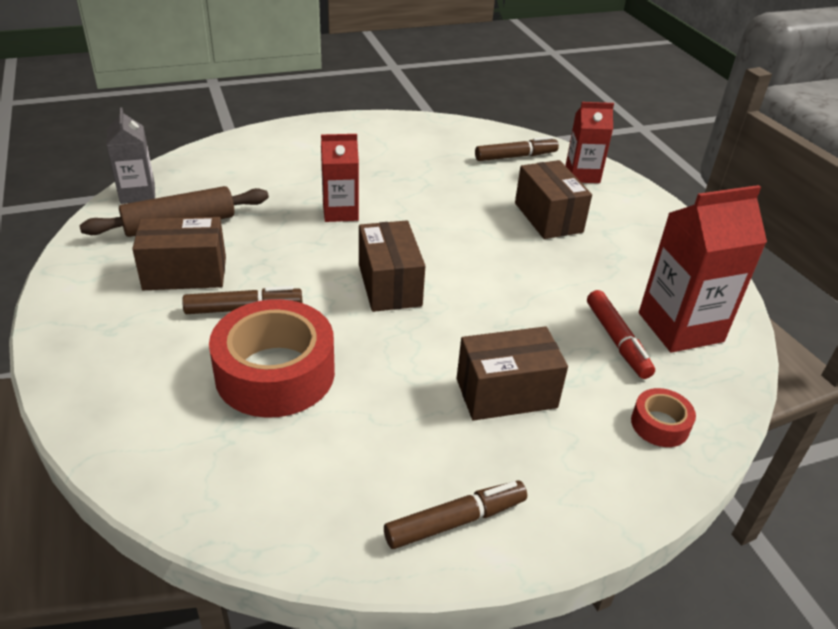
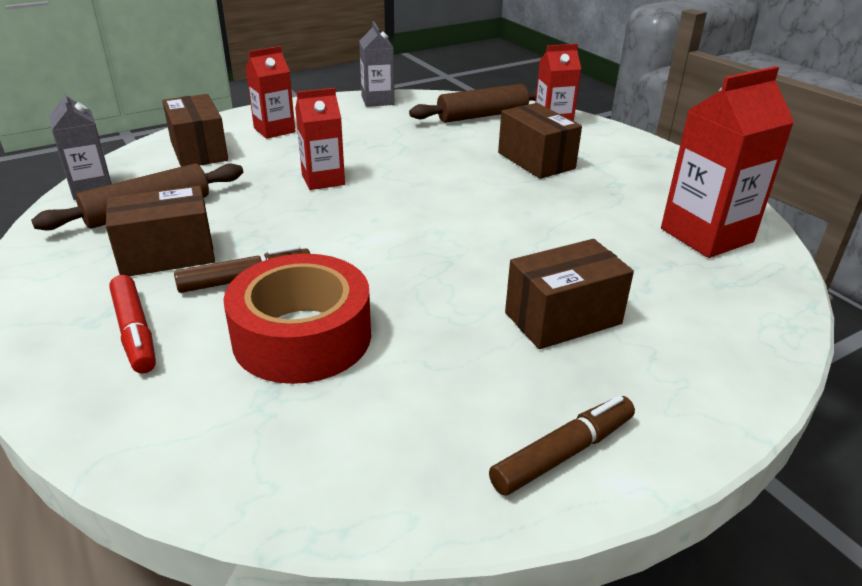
camera: 10 degrees left, 5 degrees down
brown box [359,221,425,312] -> brown box moved to [162,94,228,167]
brown marker [475,136,559,161] -> brown rolling pin [409,84,537,123]
red marker [587,290,655,379] -> red marker moved to [109,275,156,374]
red tape [631,388,696,447] -> none
none -> red carton [246,46,296,139]
none -> grey carton [359,21,394,107]

